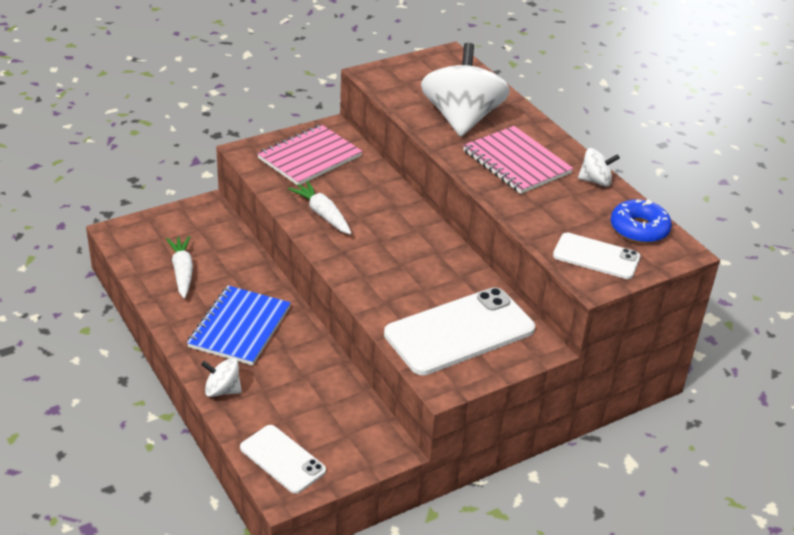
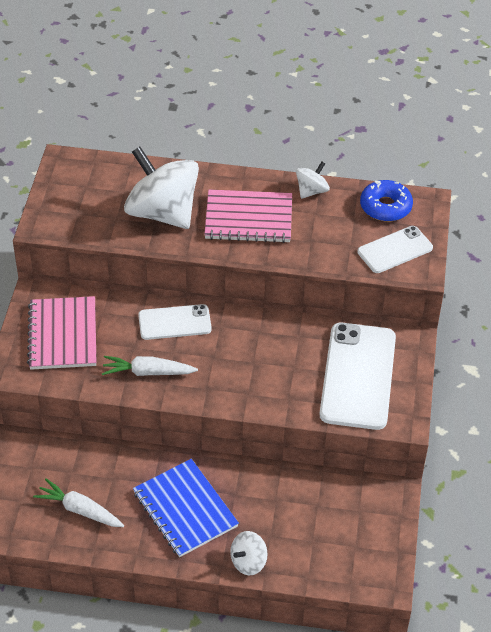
camera: 50 degrees left, 10 degrees up
white phone [240,425,326,494] -> white phone moved to [138,304,212,340]

